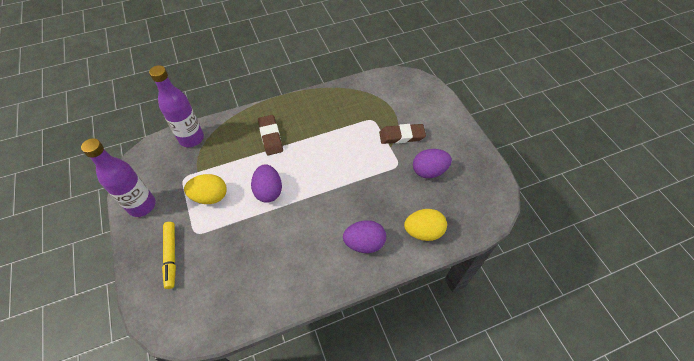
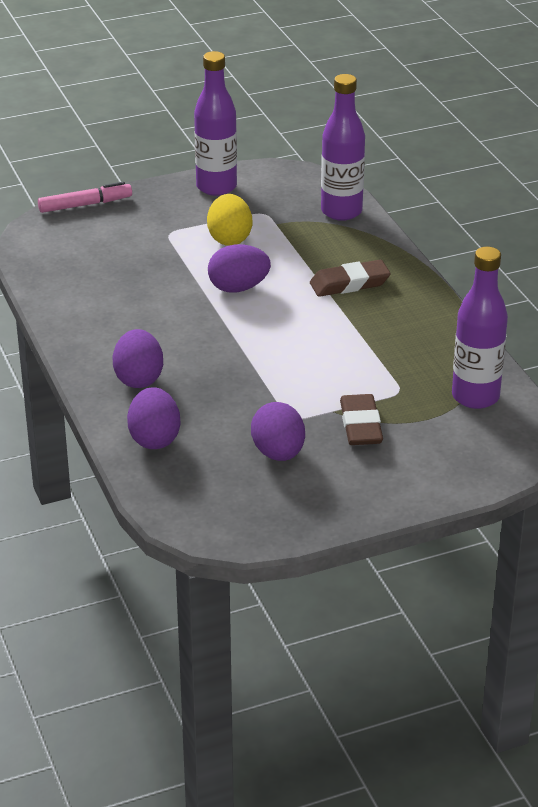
camera: 90 degrees right, 20 degrees down
yellow marker [162,222,176,289] -> none
yellow egg [404,209,447,241] -> purple egg [127,387,181,449]
none -> pink marker [38,181,132,213]
none -> purple bottle [452,247,508,409]

